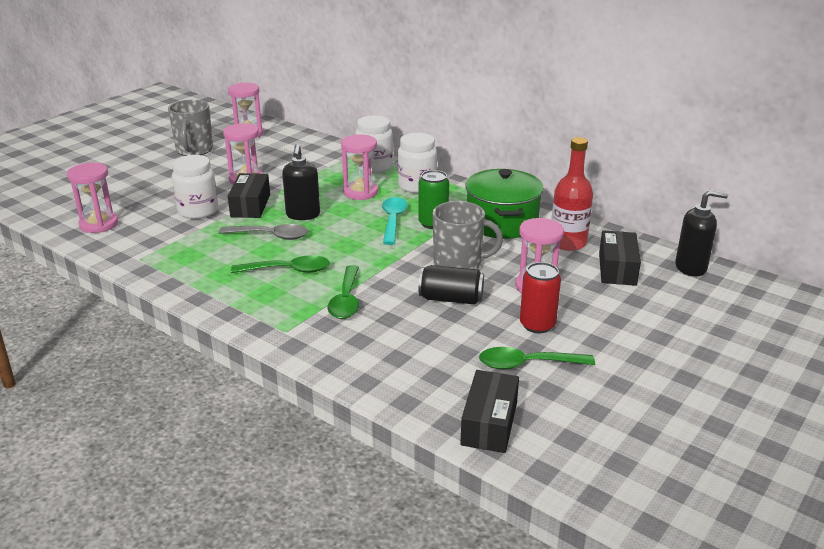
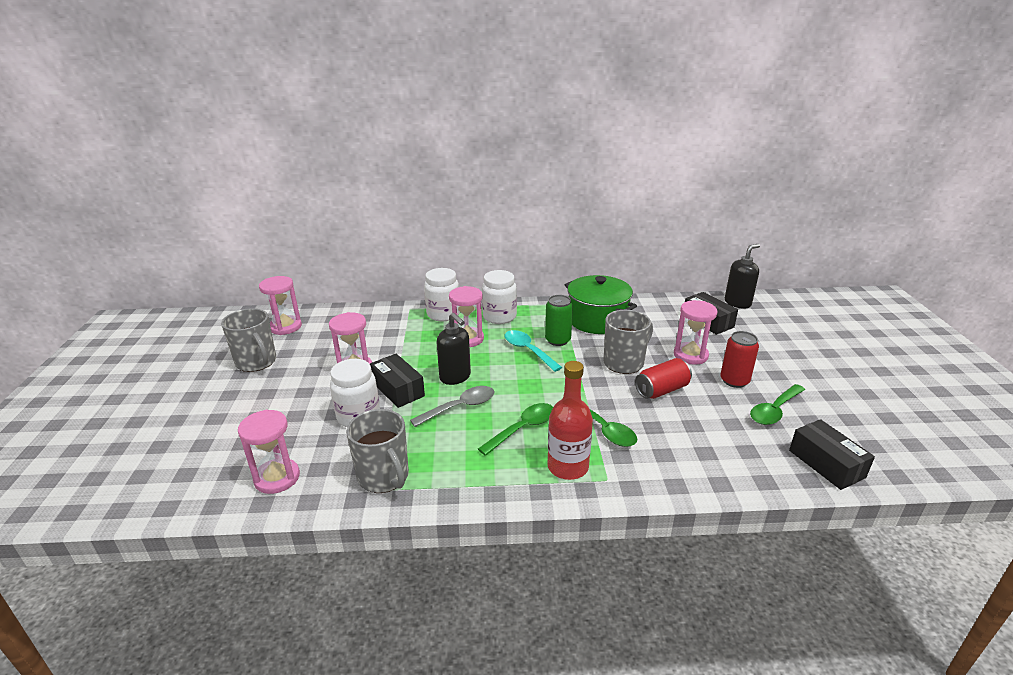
camera: 40 degrees left, 0 degrees up
black can [419,265,484,305] -> red can [635,358,692,399]
red bottle [551,137,593,251] -> red bottle moved to [547,361,593,480]
none -> grey mug [346,409,409,493]

